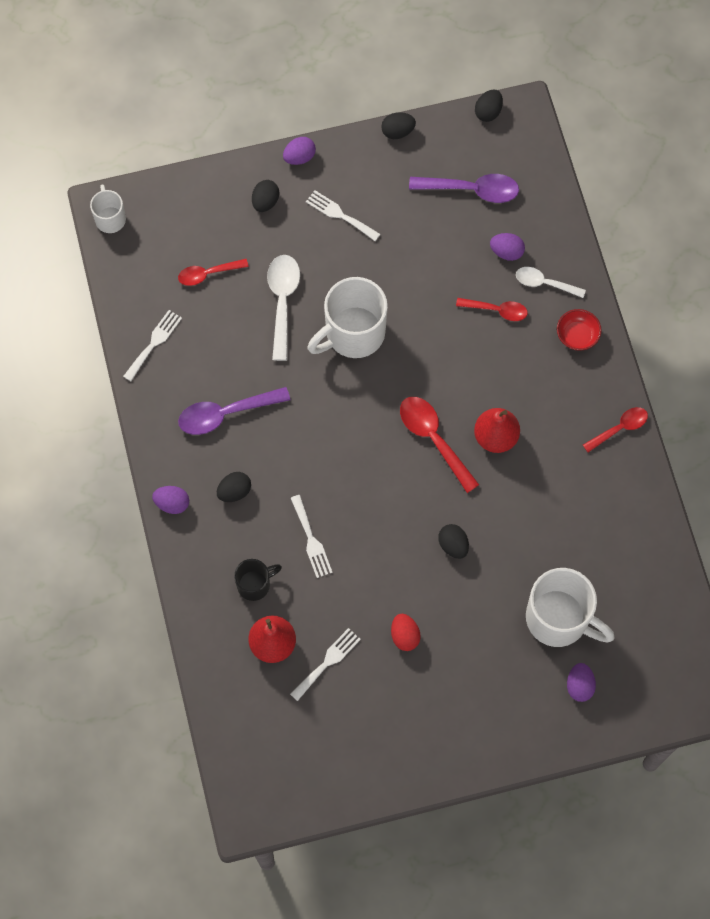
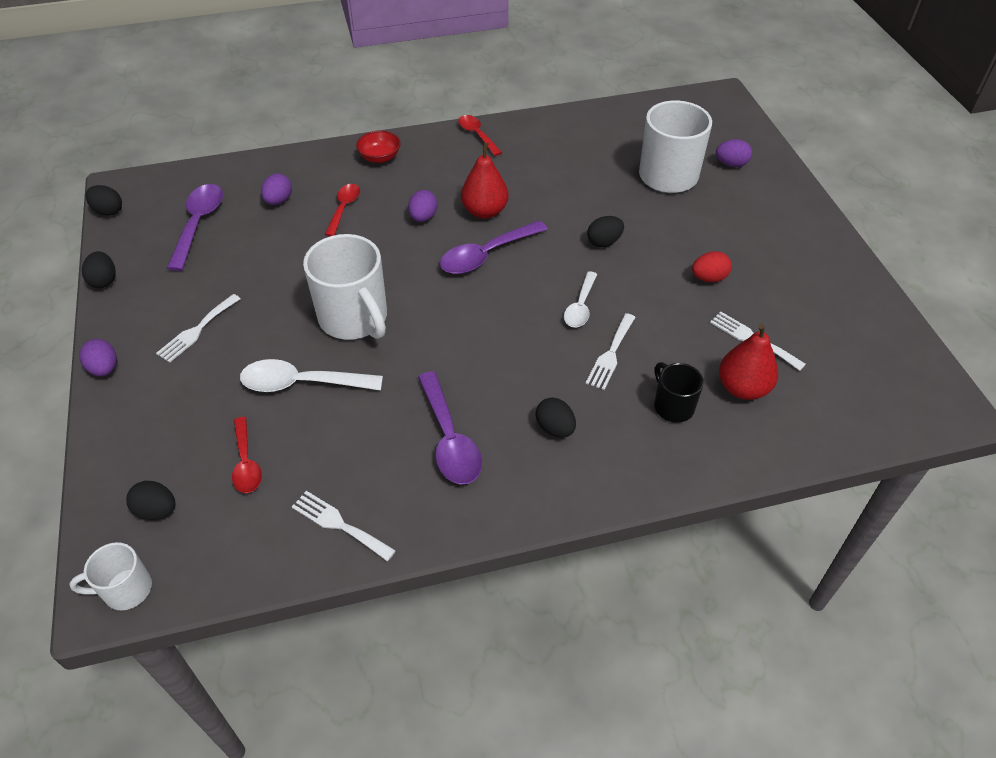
camera: 90 degrees left, 20 degrees down
purple egg [152,486,189,514] -> purple egg moved to [408,190,438,222]
black egg [252,180,279,212] -> black egg moved to [126,481,176,520]
white fork [291,495,333,578] -> white fork turned 135 degrees clockwise [586,313,636,390]
red spoon [400,397,479,493] -> purple spoon [440,220,548,274]
white spoon [516,267,586,298] -> white spoon moved to [564,271,597,327]

